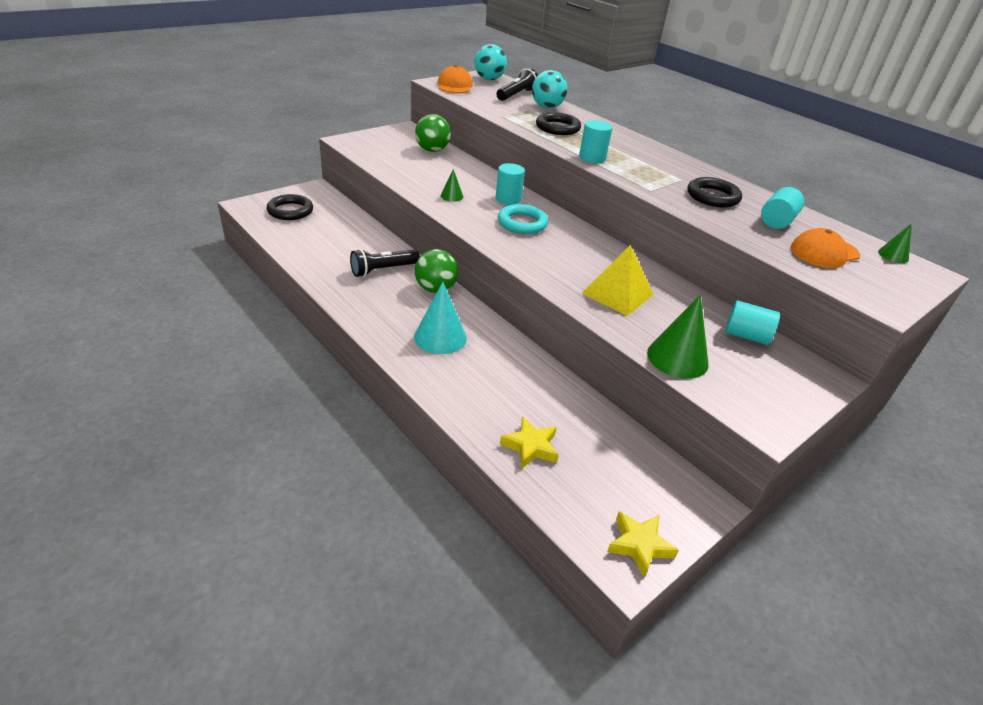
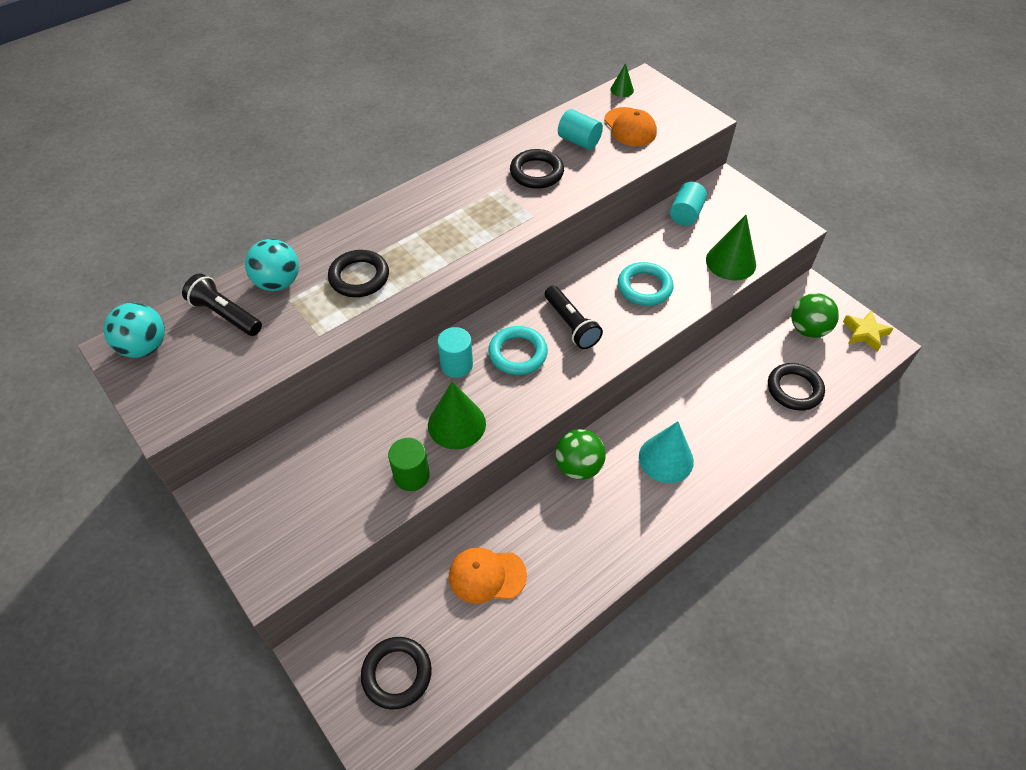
camera: 85 degrees left, 15 degrees up
black flashlight [350,249,420,277] -> black flashlight moved to [545,286,603,349]
green ball [415,114,451,152] -> green ball moved to [791,293,839,338]
orange cap [437,65,473,93] -> orange cap moved to [449,547,527,604]
green cone [440,169,463,202] -> green cone [428,381,486,450], size x1.94
yellow star [500,416,559,468] -> black ring [768,363,825,411]
turquoise cylinder [579,120,612,163] -> none
yellow pyramid [582,245,654,316] -> turquoise ring [618,262,673,306]
none -> green cylinder [388,438,430,491]

